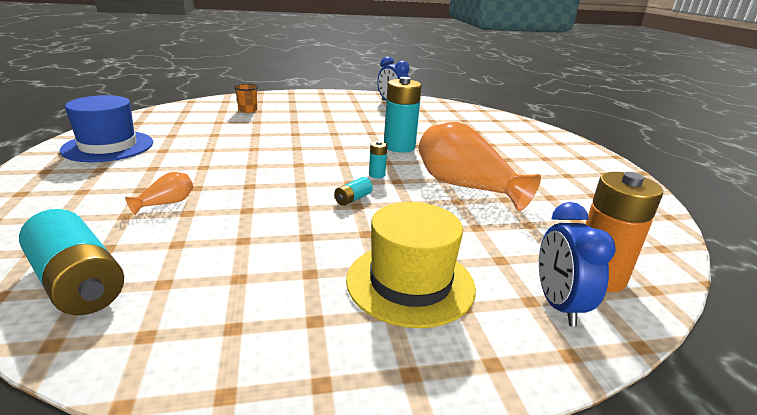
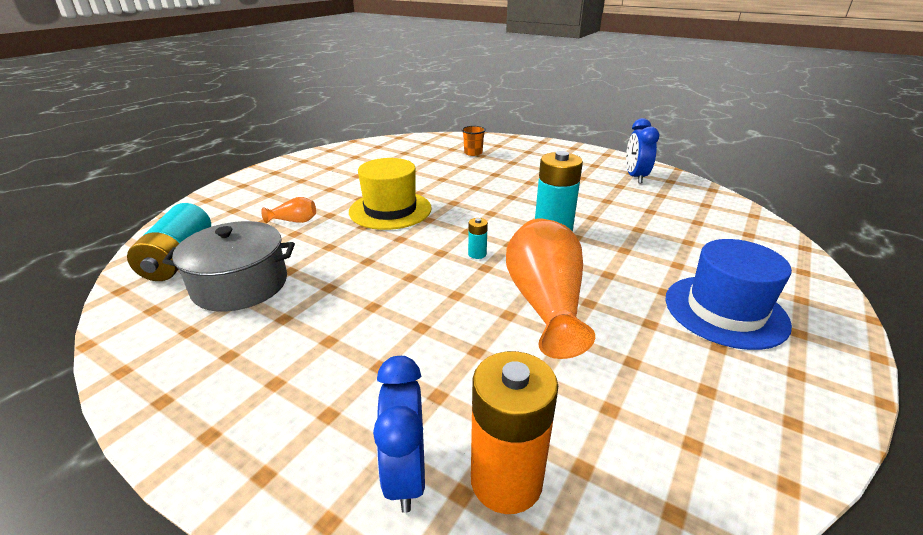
camera: 45 degrees right, 5 degrees up
blue hat [60,95,153,162] -> blue hat moved to [665,239,792,350]
turquoise battery [334,177,373,206] -> none
yellow hat [346,202,476,328] -> yellow hat moved to [349,158,432,230]
blue clock [539,202,616,327] -> blue clock turned 45 degrees counterclockwise [373,356,425,513]
none -> grey pot [162,221,295,312]

